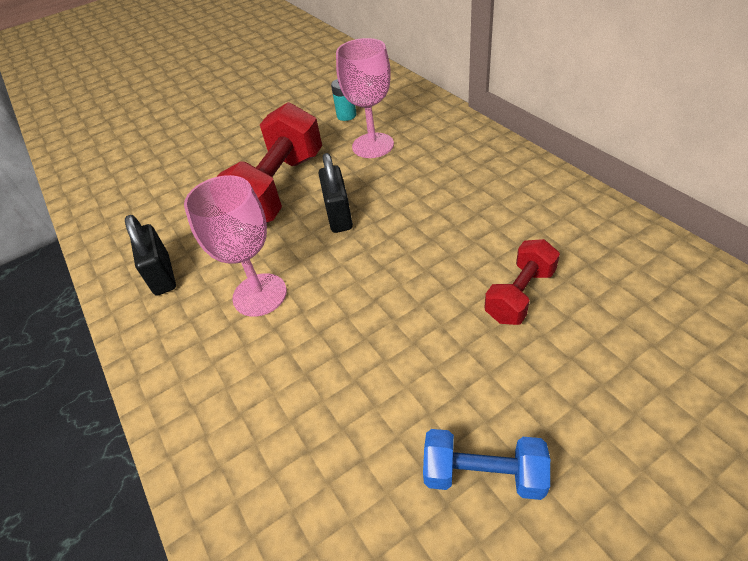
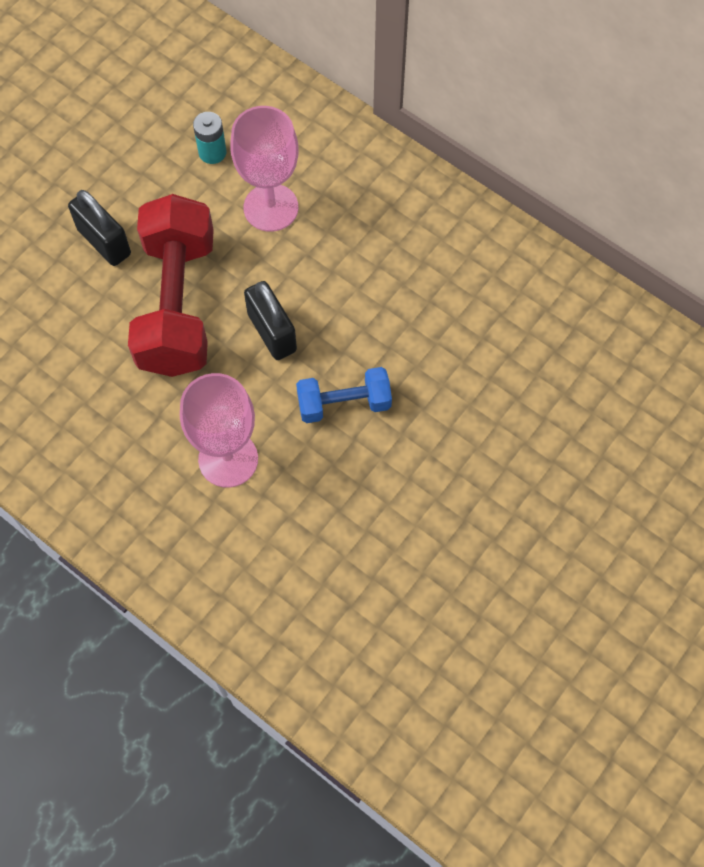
camera: 25 degrees left, 20 degrees up
black padlock [125,215,176,295] -> black padlock moved to [68,190,131,266]
blue dumbbell [423,429,550,500] -> blue dumbbell moved to [296,367,392,423]
red dumbbell [484,239,560,325] -> none

